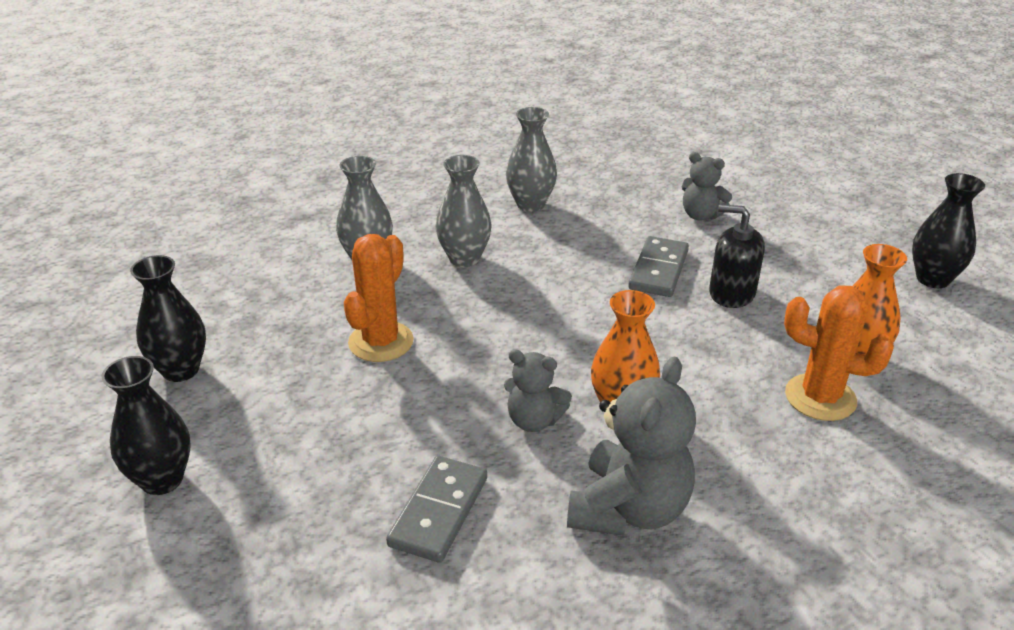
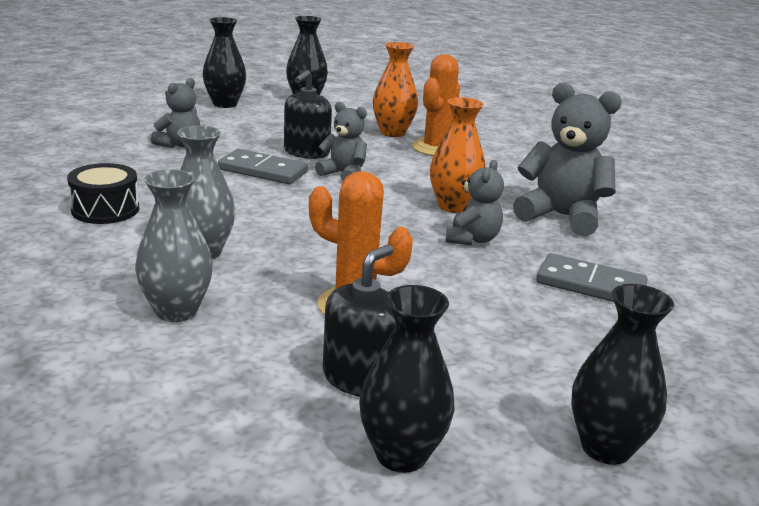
camera: 90 degrees left, 10 degrees down
grey vase [506,107,557,212] -> black drum [67,163,139,224]
none -> black vase [203,17,246,108]
none -> grey teddy bear [315,102,367,181]
none -> black soap dispenser [323,245,396,397]

